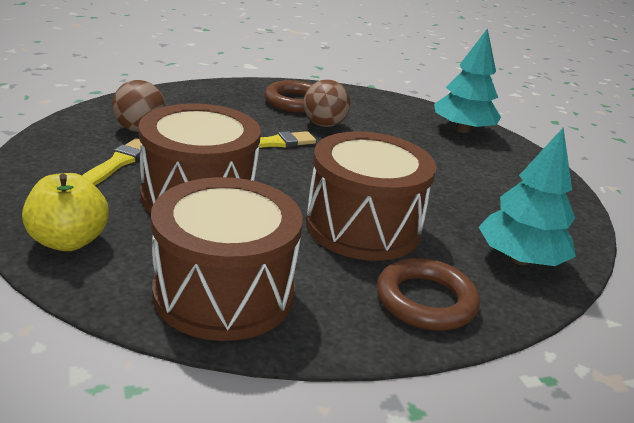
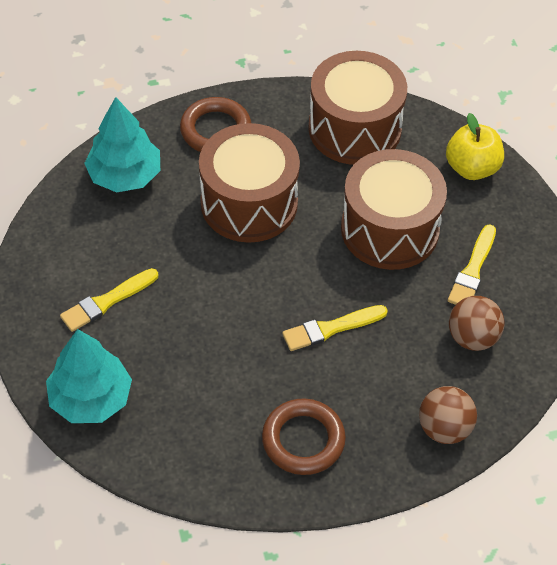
camera: 175 degrees left, 25 degrees up
brown ball [303,79,351,127] -> brown ball moved to [419,386,477,444]
none -> yellow brush [60,268,158,332]

